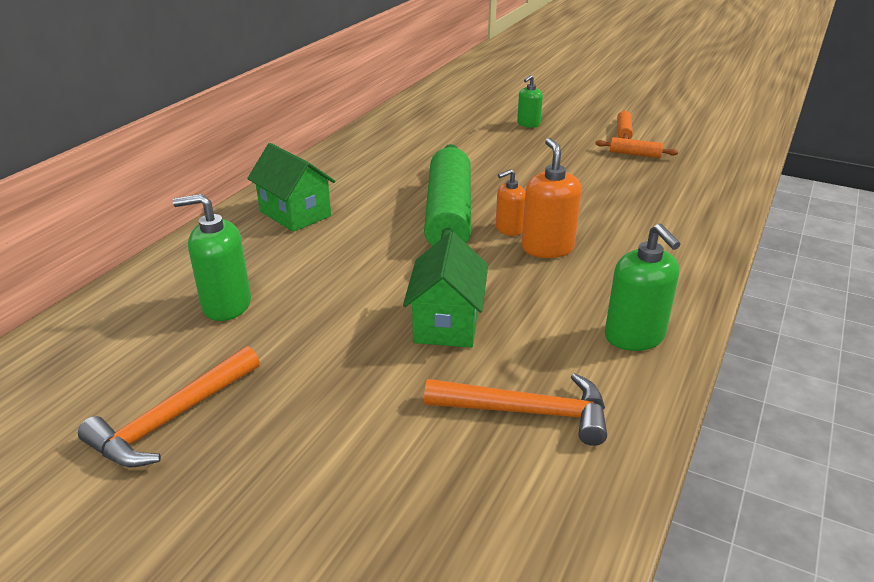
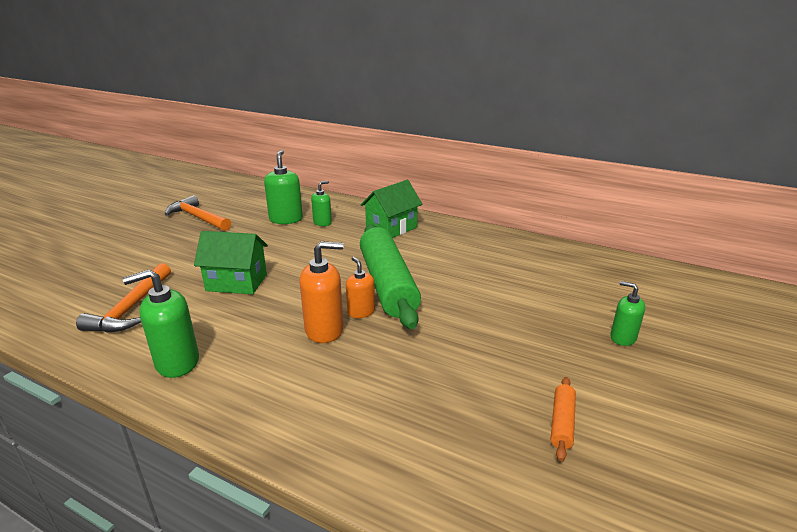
camera: 90 degrees right, 5 degrees down
green rolling pin [424,144,471,246] -> green rolling pin turned 75 degrees clockwise [360,224,421,329]
orange rolling pin [617,111,633,139] -> none
none -> green soap dispenser [311,181,332,226]

